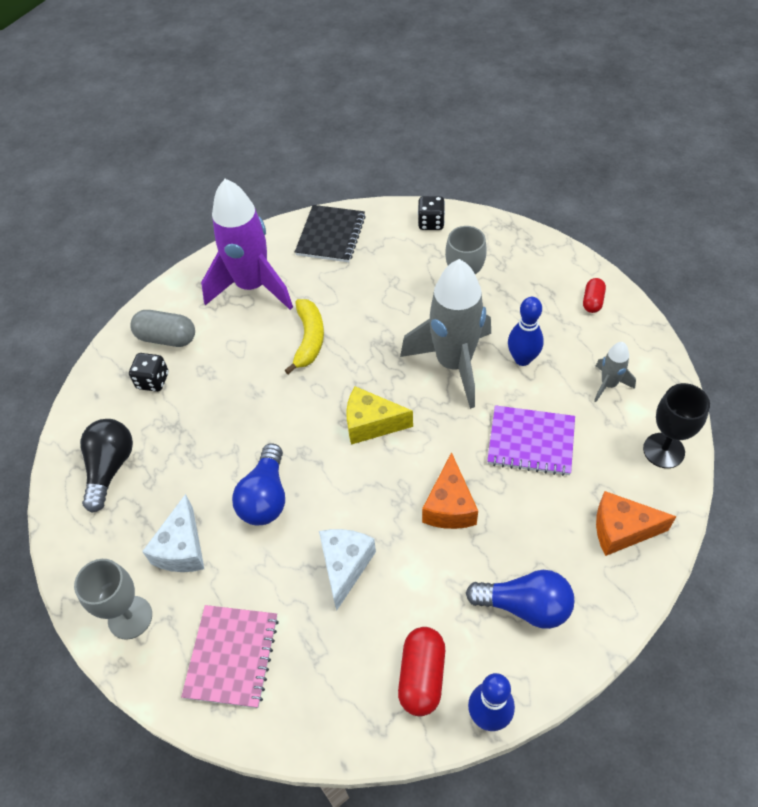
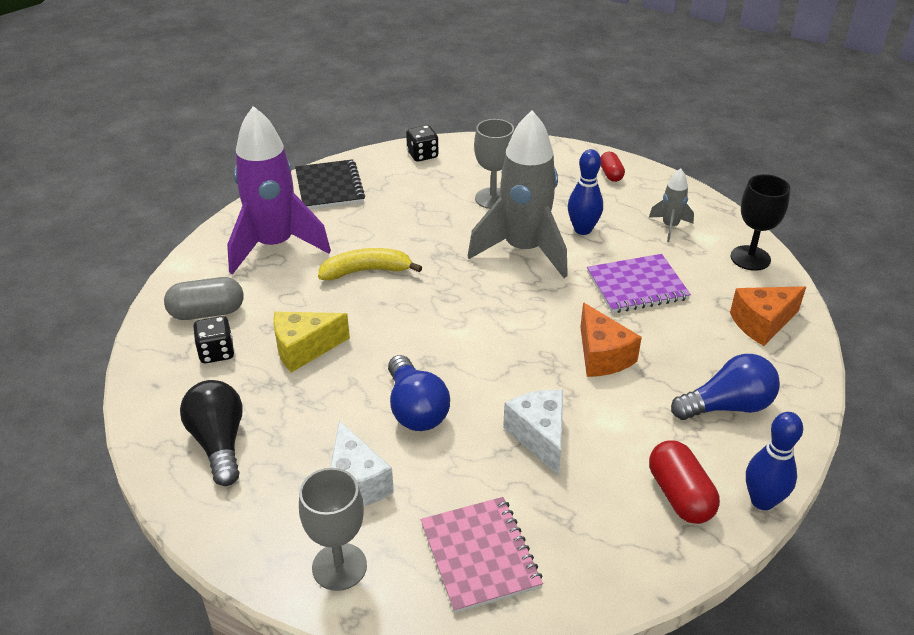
camera: 30 degrees left, 15 degrees down
yellow banana [284,299,324,374] -> yellow banana turned 75 degrees counterclockwise [318,248,422,280]
yellow cheese [346,386,413,445] -> yellow cheese moved to [273,312,350,373]

